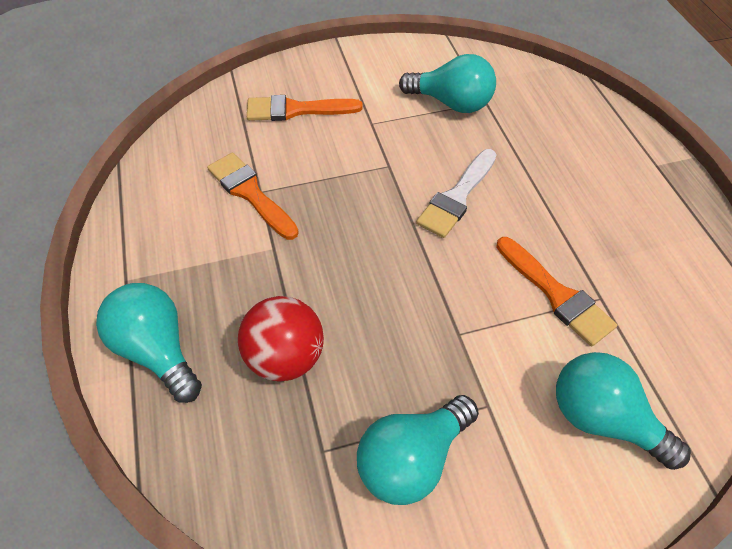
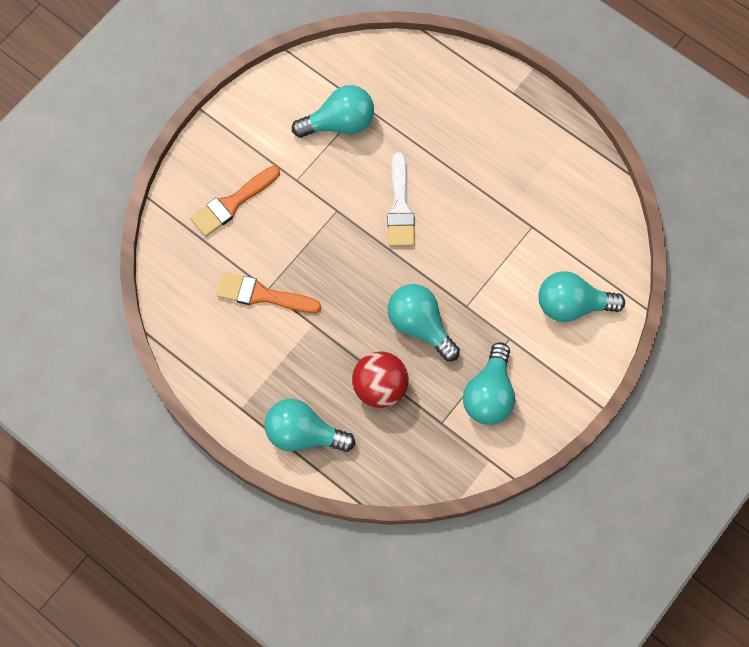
camera: 35 degrees left, 15 degrees up
orange brush [496,237,617,346] -> none
none -> turquoise light bulb [387,284,460,361]

